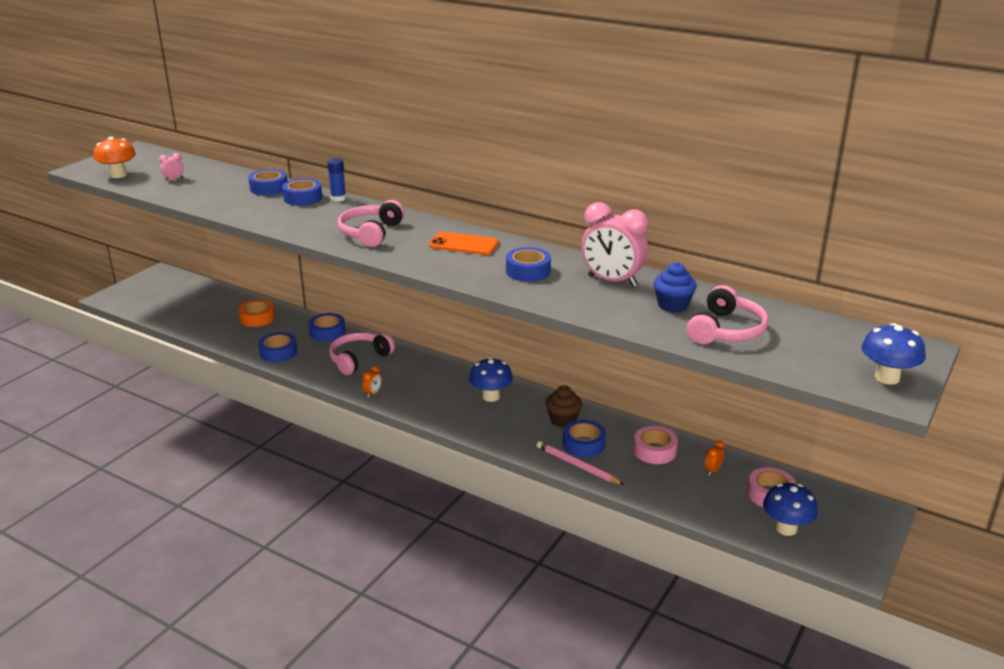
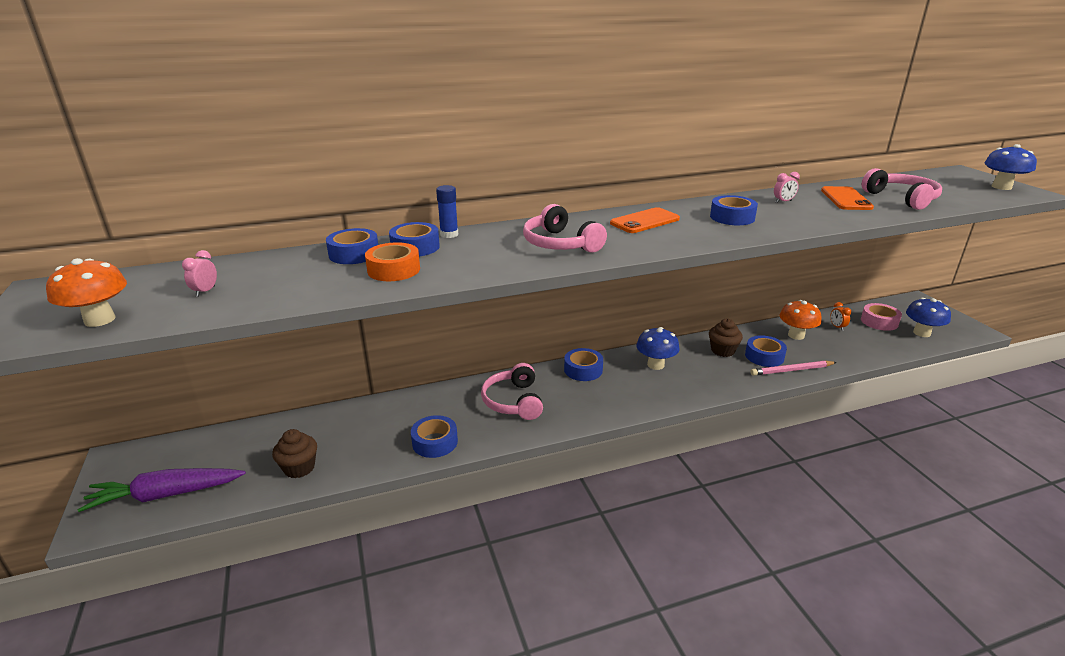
camera: 50 degrees left, 0 degrees up
orange tape [238,299,275,327] -> orange tape moved to [365,242,420,281]
blue tape [309,313,346,342] -> blue tape moved to [564,348,603,381]
orange clock [362,366,382,398] -> none
pink clock [581,202,649,287] -> pink clock [774,172,800,203], size x0.41
pink tape [633,426,678,464] -> orange mushroom [780,300,822,340]
blue cupcake [654,262,697,313] -> orange phone [821,186,874,210]
none -> purple carrot [77,468,246,512]
none -> brown cupcake [272,429,317,478]

